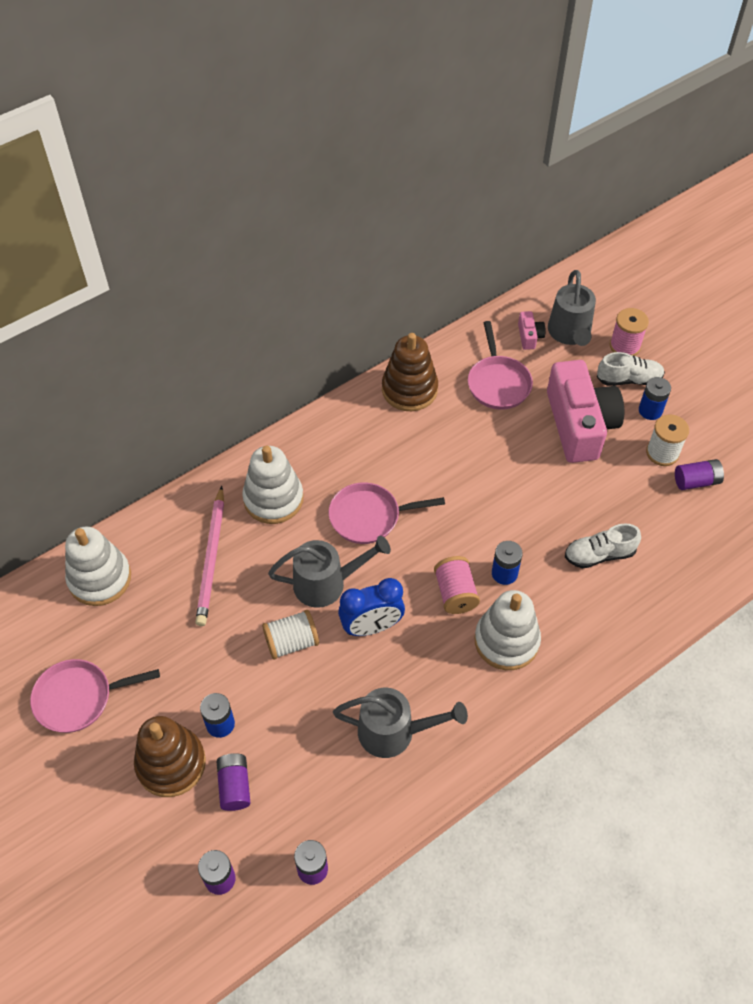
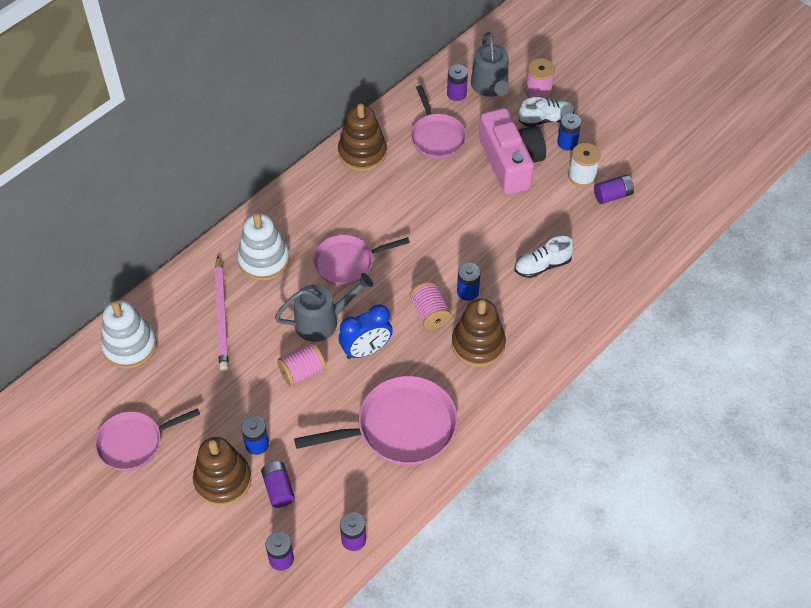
camera: 10 degrees left, 0 degrees up
white spool [262,610,319,660] -> pink spool [277,342,326,387]
grey watering can [333,688,468,758] -> pink pan [294,376,458,466]
white stacking toy [474,590,541,670] -> brown stacking toy [452,299,506,367]
pink camera [518,311,546,350] -> purple battery [447,64,468,101]

